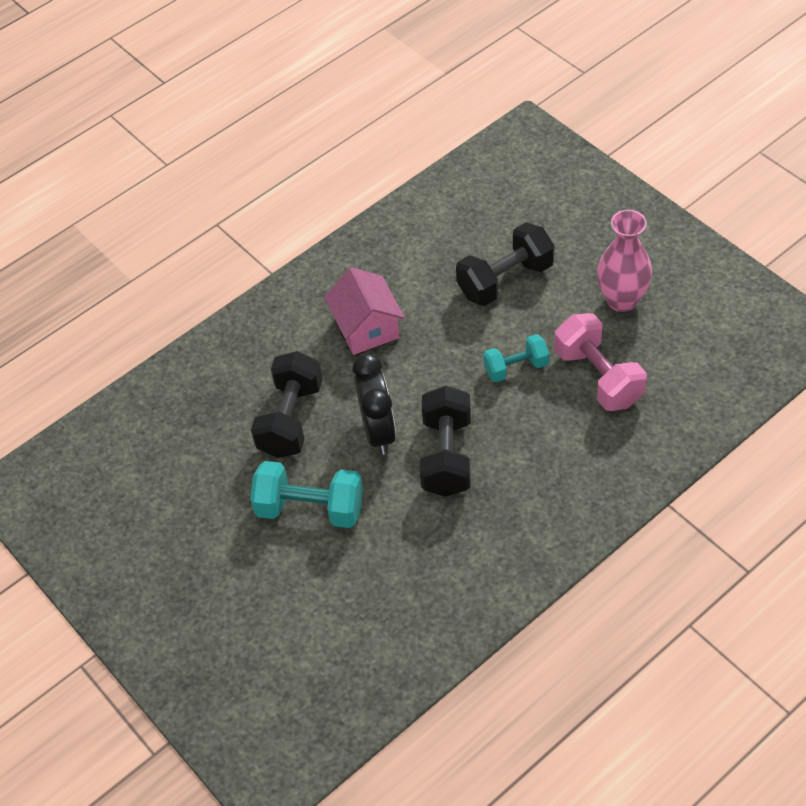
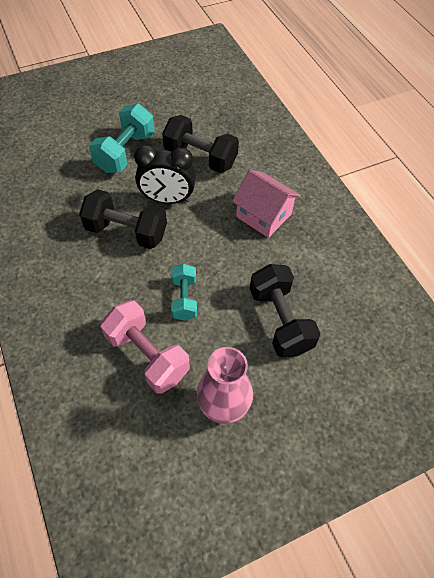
camera: 100 degrees right, 5 degrees up
pink house [324,267,405,355] -> pink house turned 45 degrees clockwise [232,170,301,238]
pink dumbbell [555,313,647,411] -> pink dumbbell turned 60 degrees clockwise [100,301,190,394]

